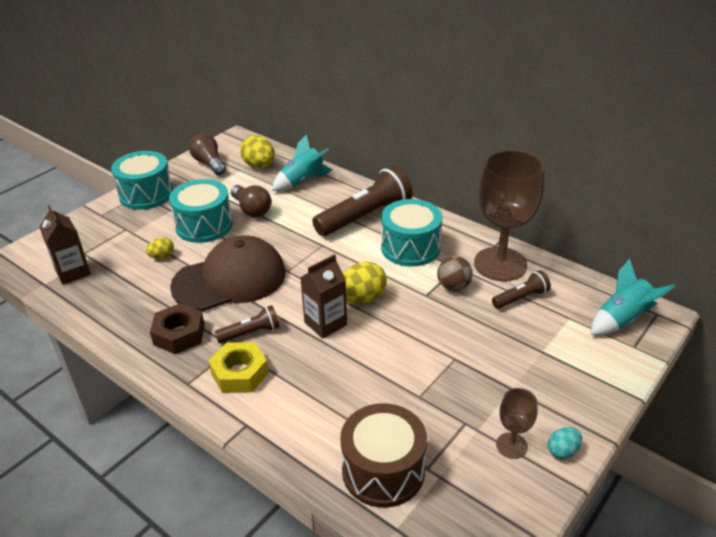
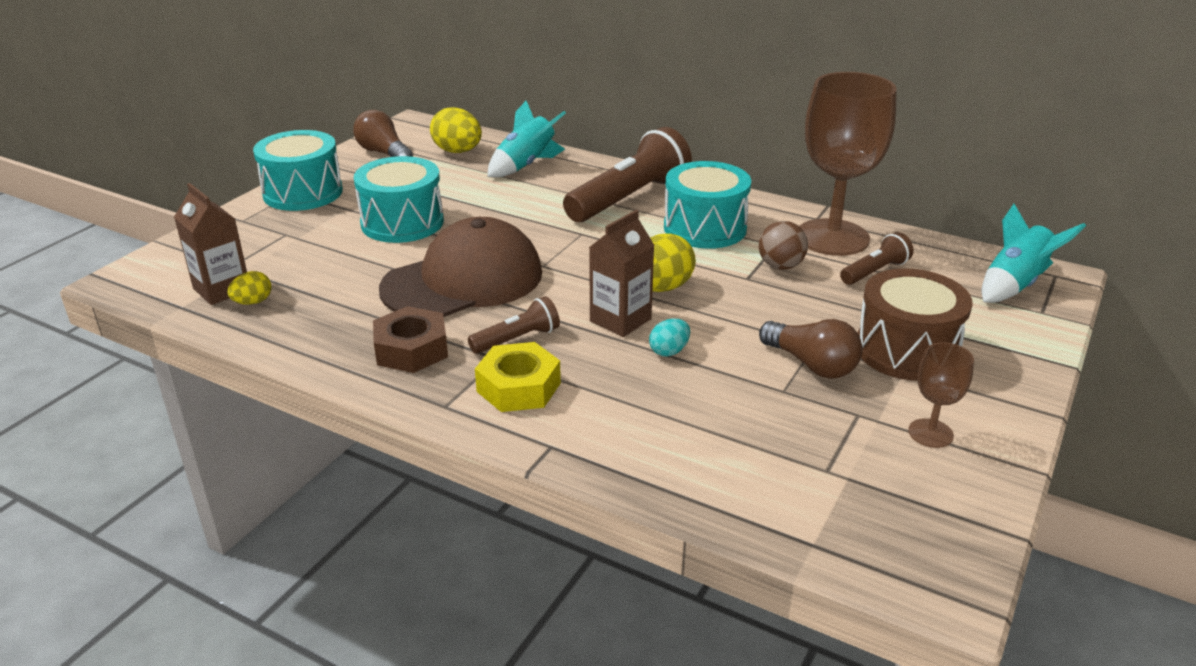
camera: 10 degrees left, 5 degrees down
yellow egg [146,237,174,259] -> yellow egg moved to [227,271,271,305]
brown light bulb [231,185,271,217] -> brown light bulb moved to [759,319,862,379]
brown drum [340,403,427,508] -> brown drum moved to [857,268,973,381]
turquoise egg [548,427,582,459] -> turquoise egg moved to [649,319,690,356]

